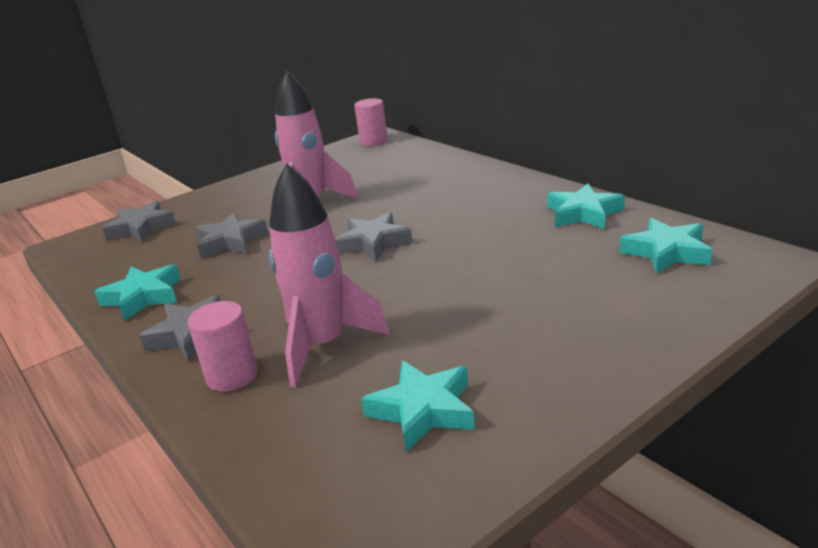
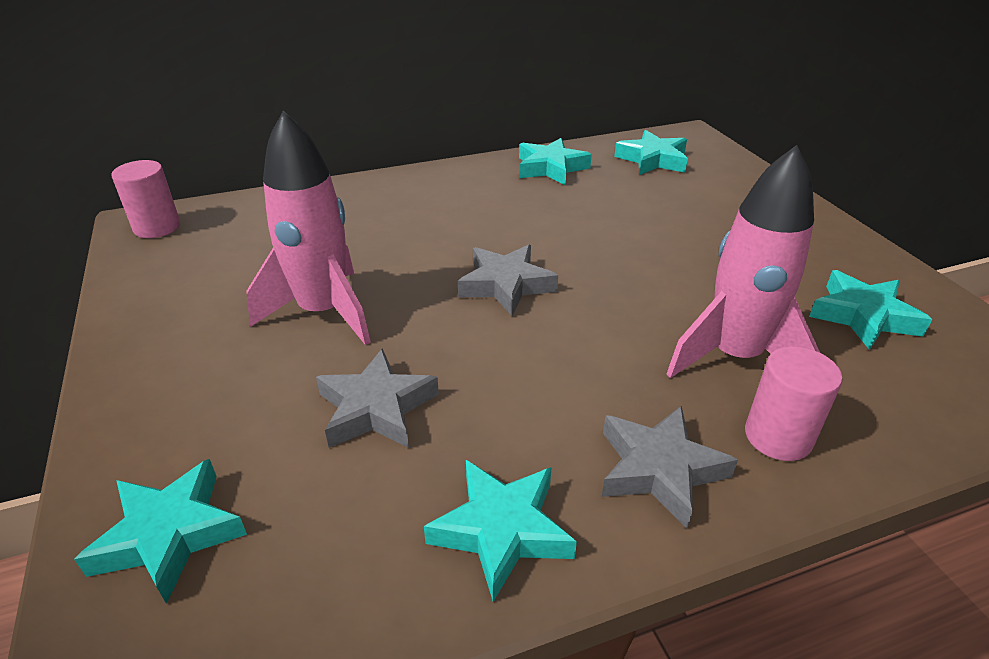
camera: 75 degrees left, 10 degrees up
grey star [102,201,176,242] -> turquoise star [74,459,247,604]

